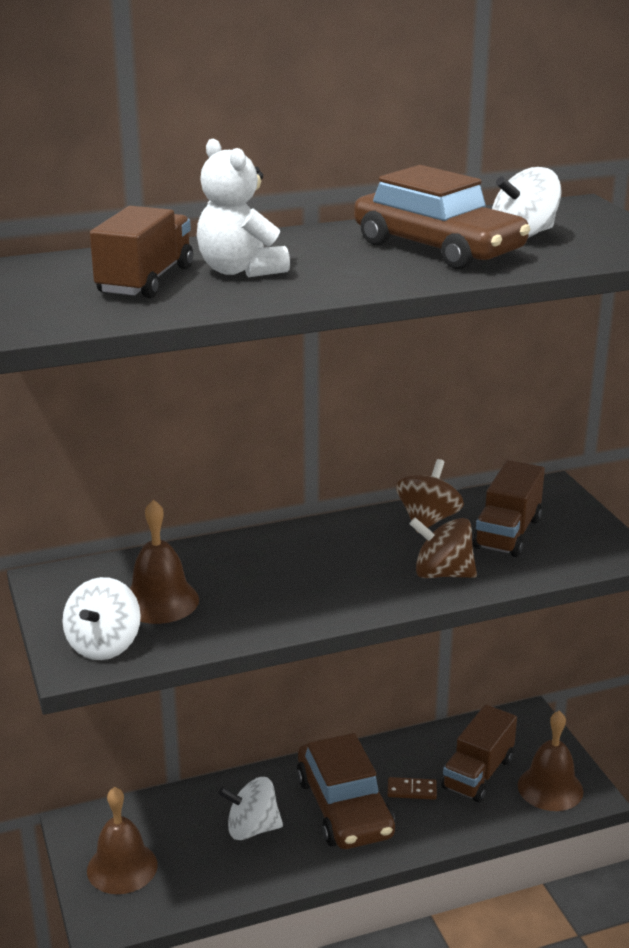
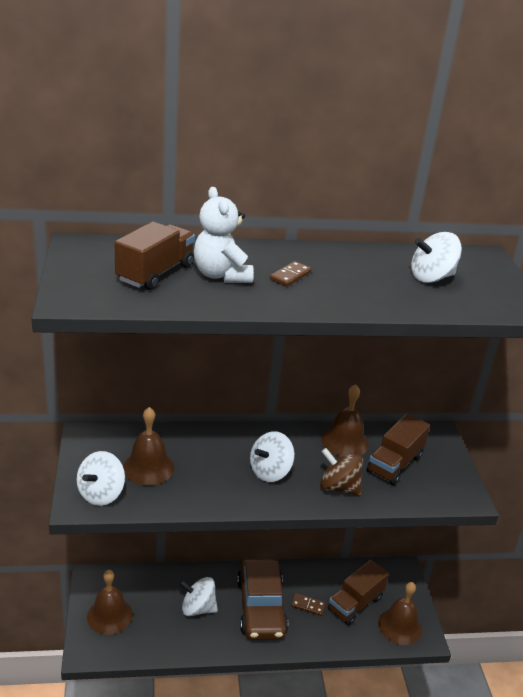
camera: 10 degrees right, 5 degrees up
brown car [354,165,530,269] -> none
brown spinning top [396,459,464,533] -> brown bell [322,384,369,457]
none -> white spinning top [250,431,295,482]
none -> brown domino [270,261,311,287]

